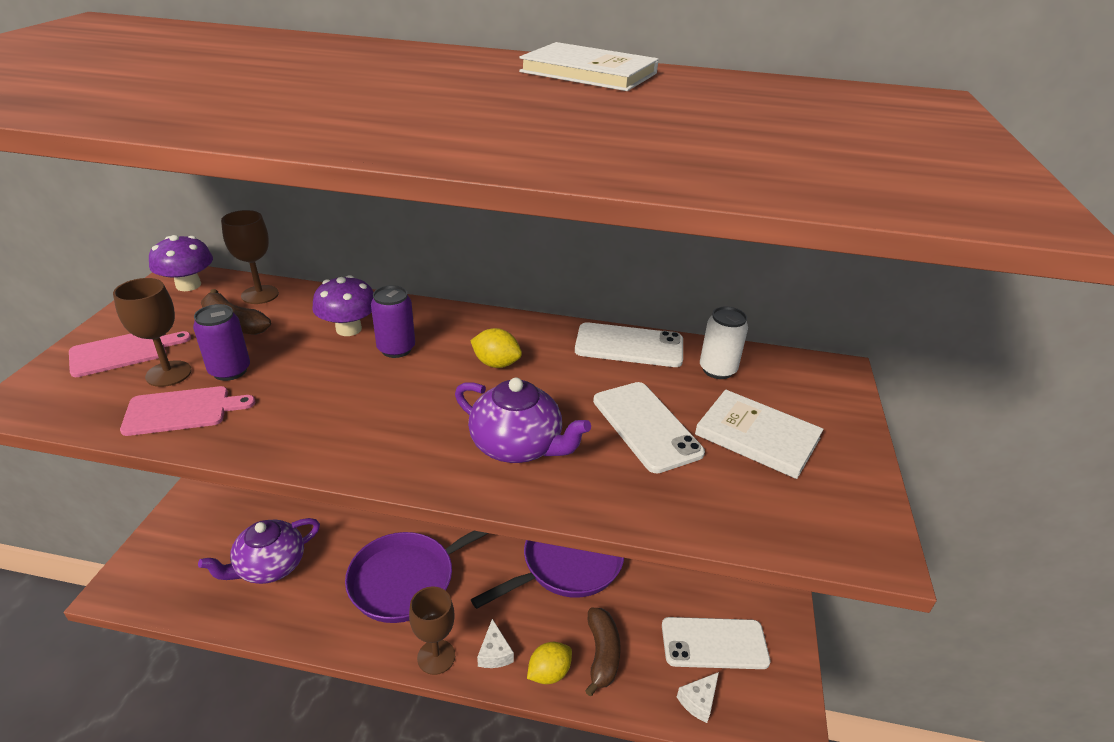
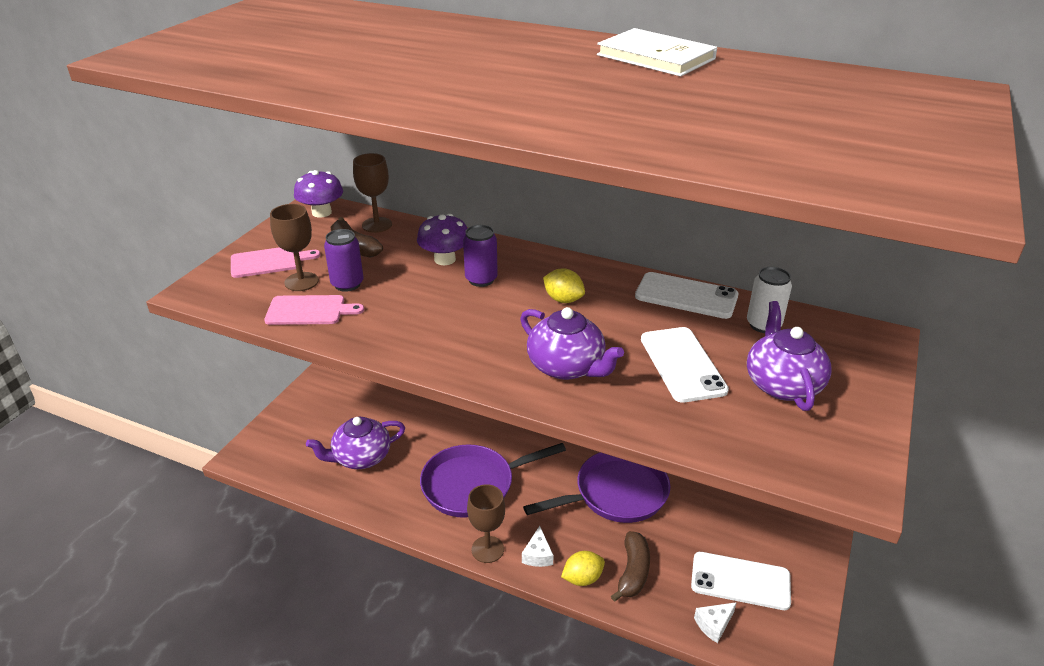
camera: 15 degrees right, 0 degrees up
white book [695,389,824,479] -> purple teapot [747,301,832,411]

